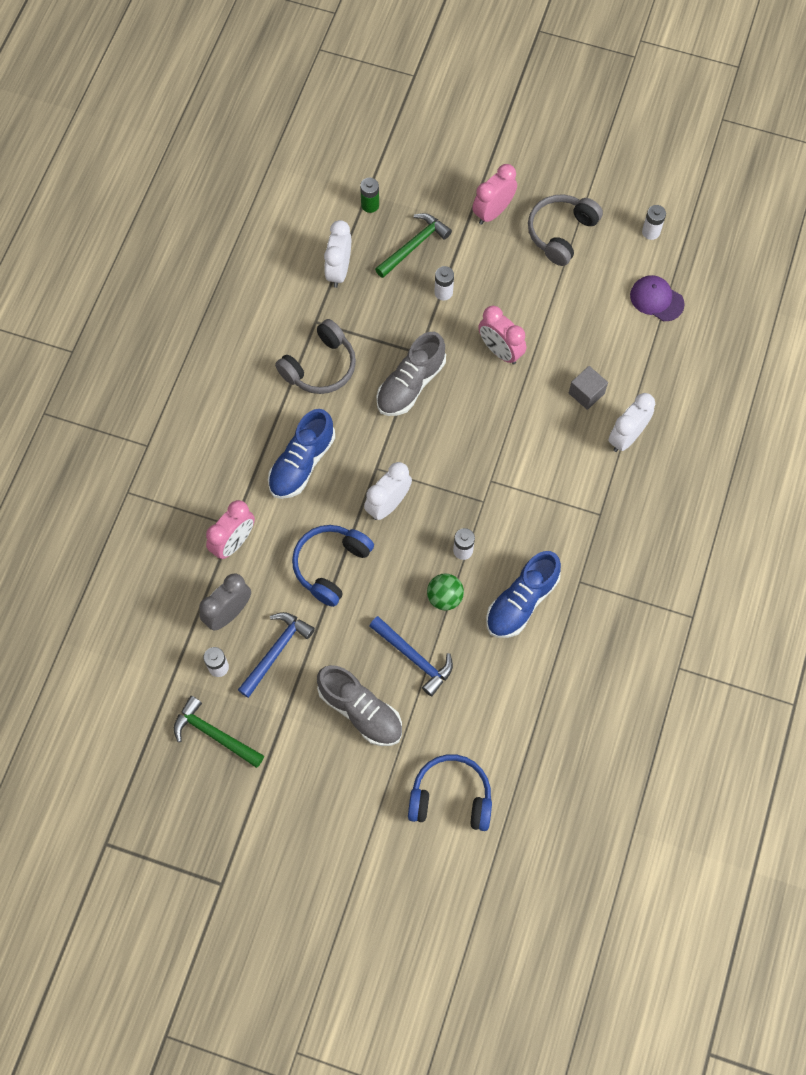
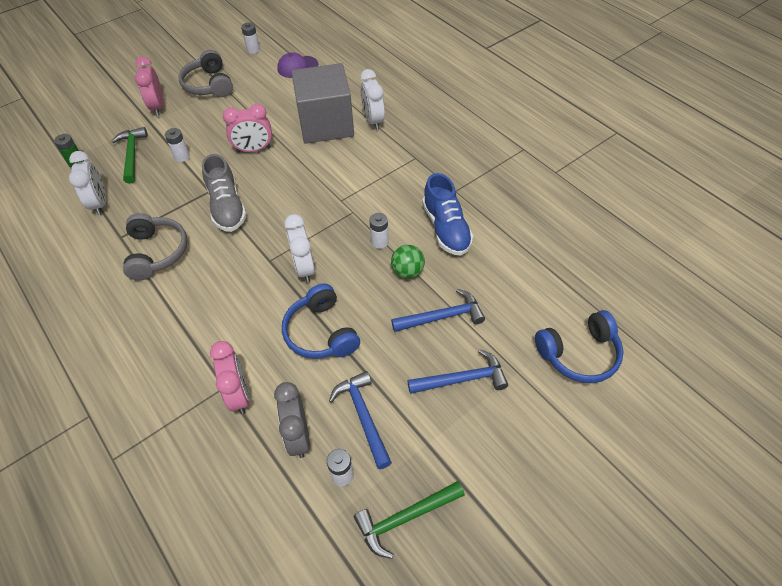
camera: 55 degrees left, 15 degrees down
blue shoe [268,409,335,499] -> none
grey shoe [317,665,402,746] -> blue hammer [407,349,508,394]
white clock [324,220,351,288] -> white clock turned 150 degrees counterclockwise [69,151,106,215]
blue headphones [408,754,492,831] -> blue headphones turned 150 degrees counterclockwise [535,310,623,383]
grey cube [569,366,608,410] -> grey cube [291,63,354,144], size x2.43

